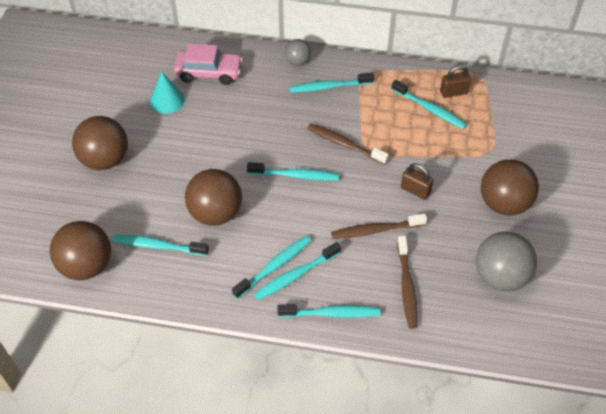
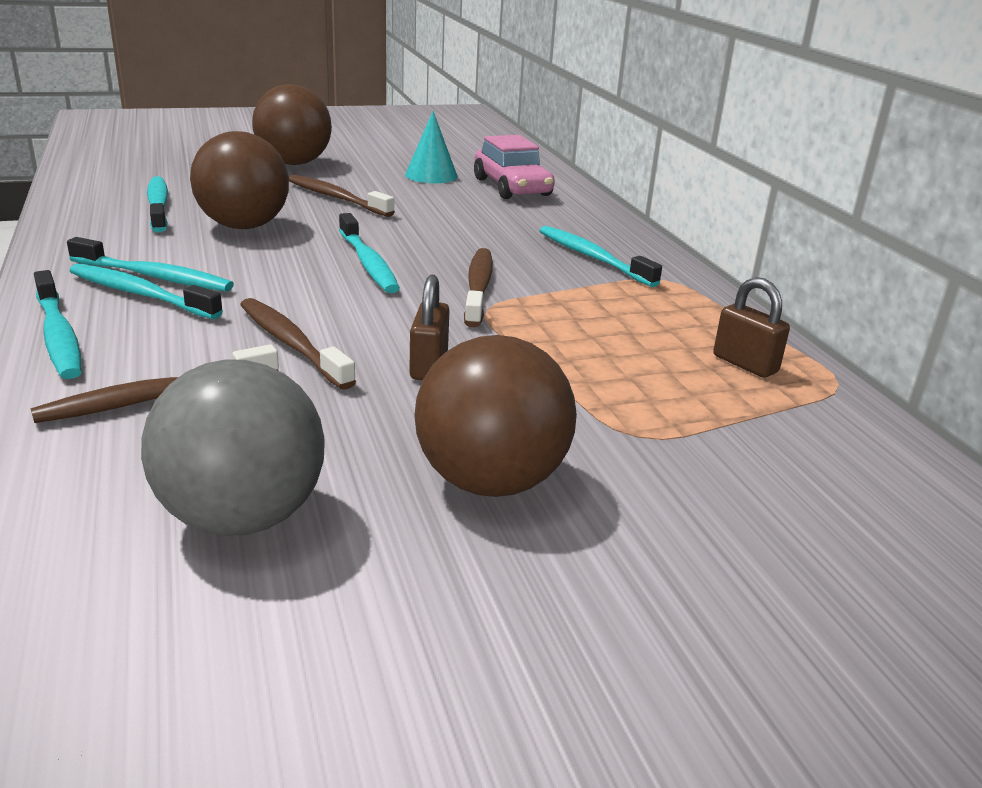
camera: 60 degrees right, 25 degrees down
brown ball [50,221,111,280] -> none
grey ball [285,39,311,66] -> none
turquoise toothbrush [391,80,467,129] -> none
none -> brown toothbrush [289,175,395,217]

